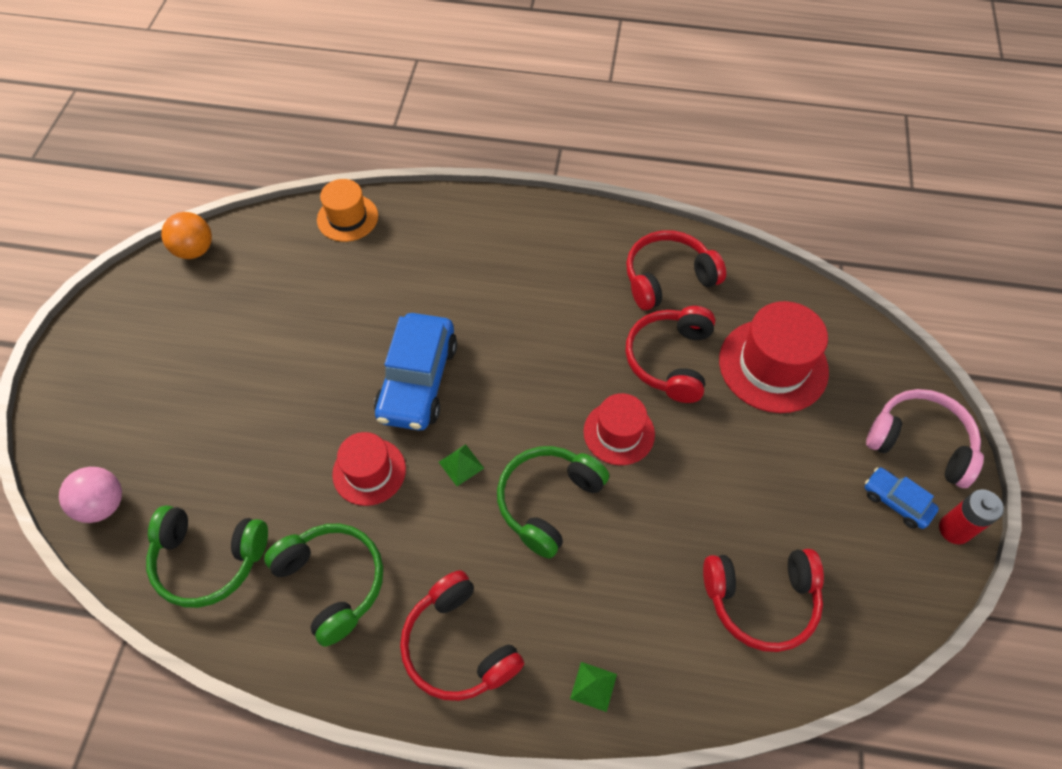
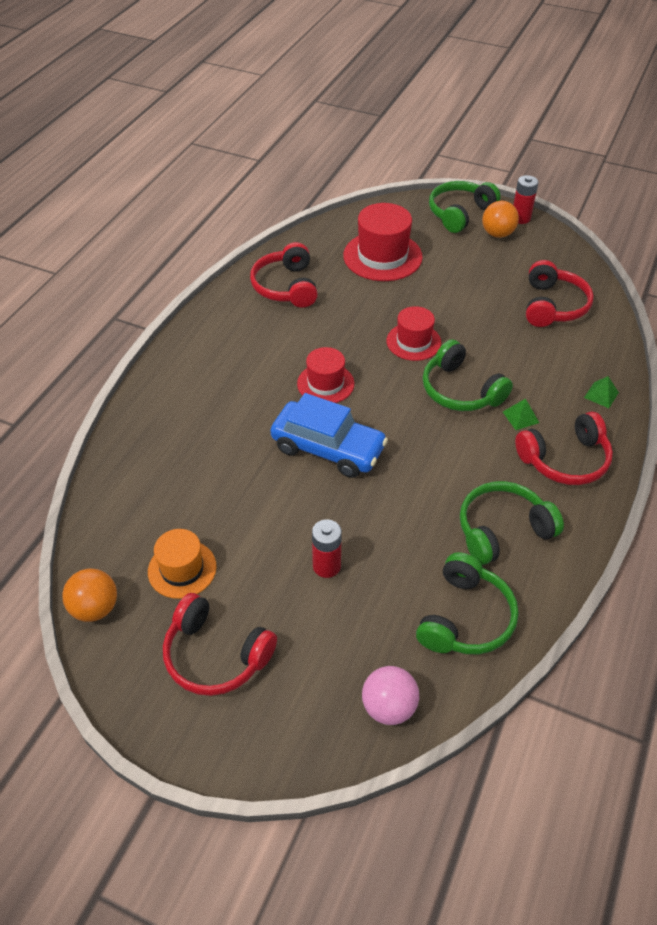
camera: 75 degrees left, 10 degrees down
orange hat [317,179,378,242] -> orange hat moved to [148,529,217,599]
red hat [332,432,406,506] -> red hat moved to [297,347,354,403]
green pyramid [439,444,484,486] -> green pyramid moved to [503,398,539,430]
red headphones [626,306,715,403] -> red headphones moved to [163,593,277,696]
blue car [865,467,939,529] -> orange ball [482,201,519,238]
pink headphones [866,389,984,488] -> green headphones [429,181,501,233]
none -> red battery [312,519,342,578]

